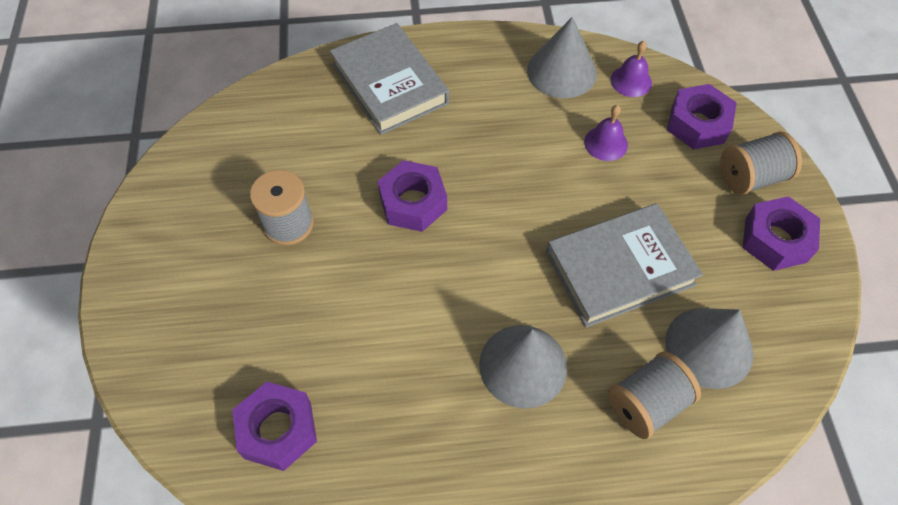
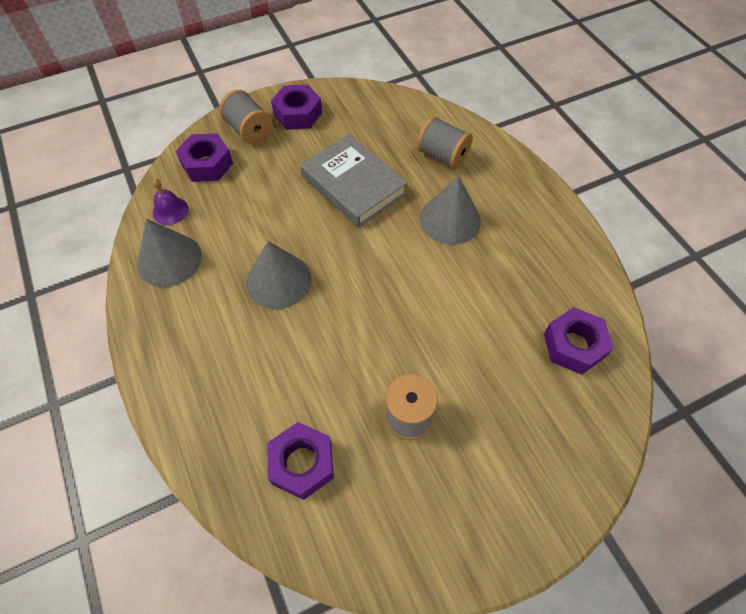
camera: 110 degrees left, 0 degrees up
grey book [330,23,449,135] -> none
purple nut [378,160,447,232] -> purple nut moved to [267,422,334,500]
purple bell [584,105,628,161] -> none
grey cone [665,308,753,389] -> grey cone moved to [246,241,311,309]

